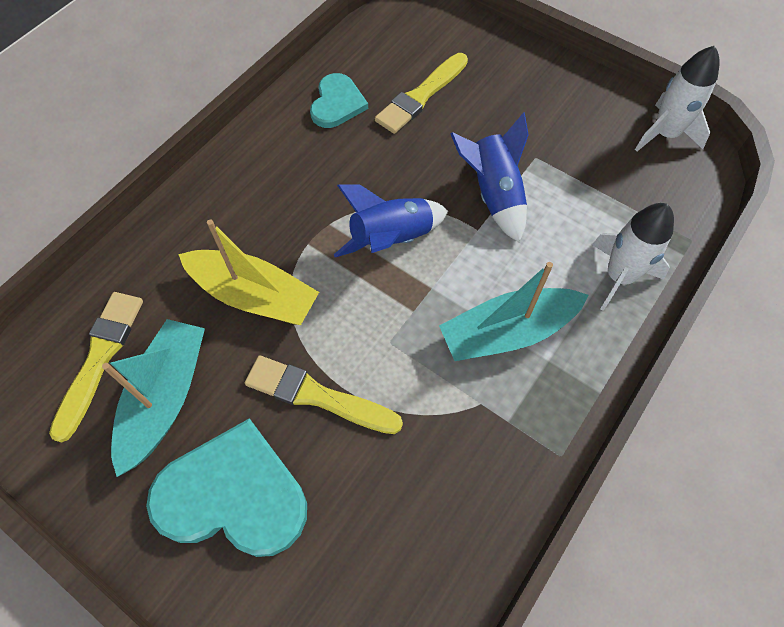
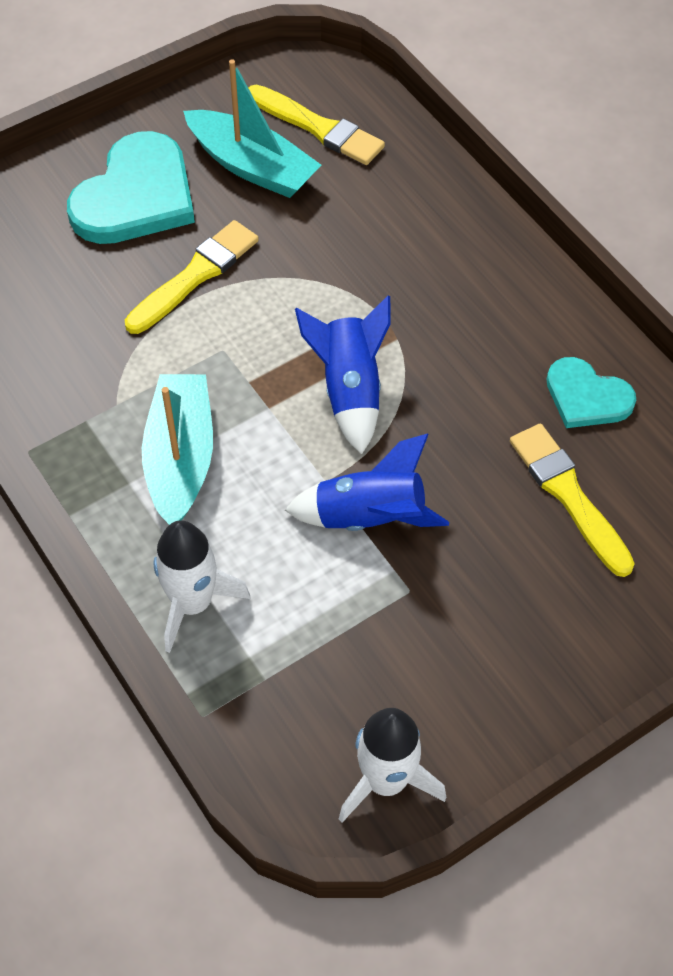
camera: 110 degrees right, 5 degrees down
yellow boat [178,220,319,325] -> none

